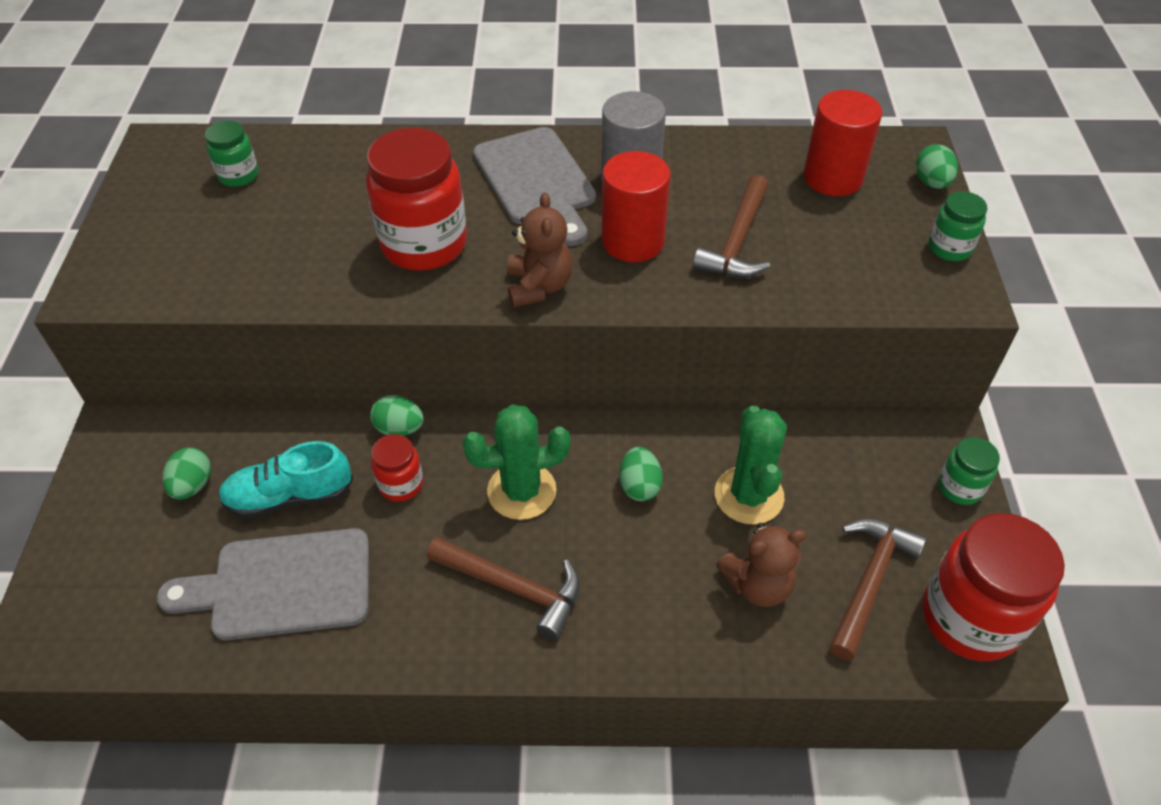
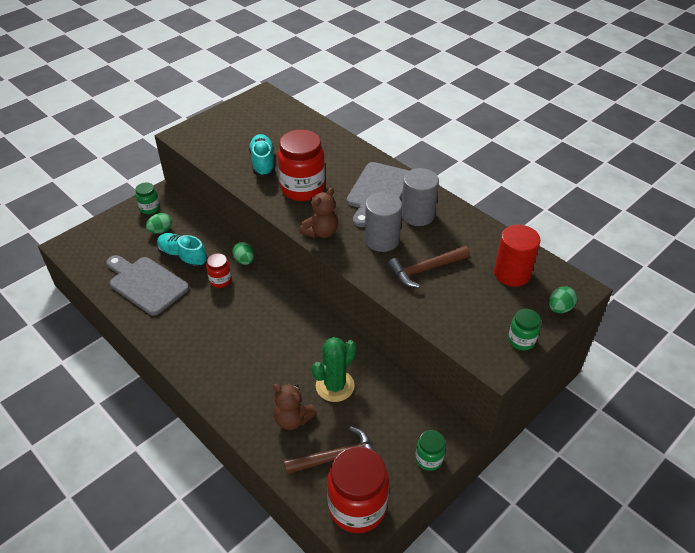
camera: 45 degrees right, 5 degrees down
green jar [205,121,258,187] -> green jar moved to [135,182,160,214]
brown hammer [427,537,580,640] -> none
green cactus [462,405,571,520] -> none
red cylinder [601,151,671,262] -> grey cylinder [365,192,402,252]
green egg [619,447,663,501] -> none
none -> turquoise shoe [249,134,275,177]

